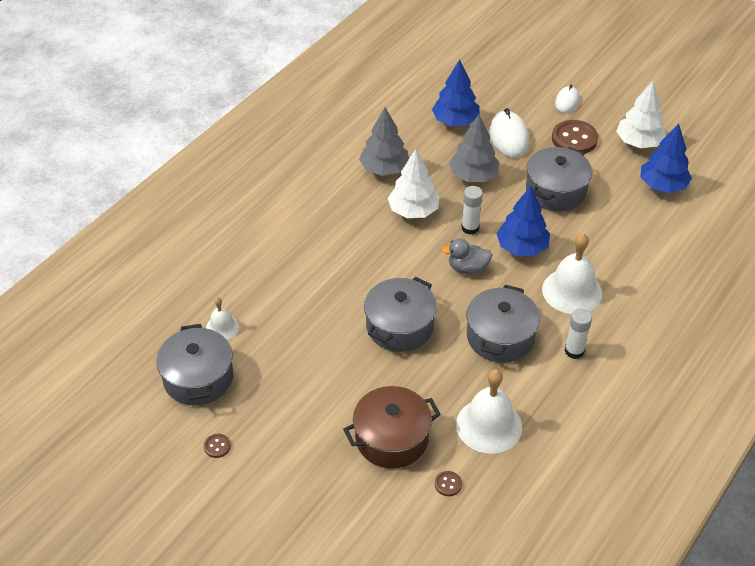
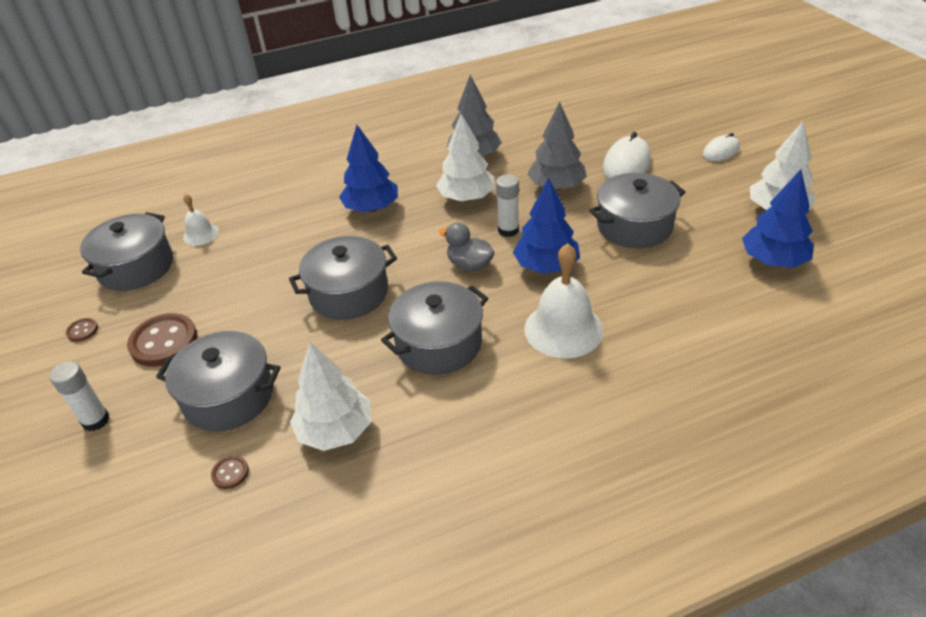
camera: 35 degrees right, 5 degrees down
brown pot [343,386,441,469] -> grey pot [156,331,281,431]
blue tree [432,60,480,126] -> blue tree moved to [339,125,398,212]
white bell [456,369,522,453] -> white tree [290,342,371,451]
brown button [552,120,598,154] -> brown button moved to [127,313,197,367]
white glue stick [565,308,592,359] -> white glue stick moved to [50,361,110,431]

